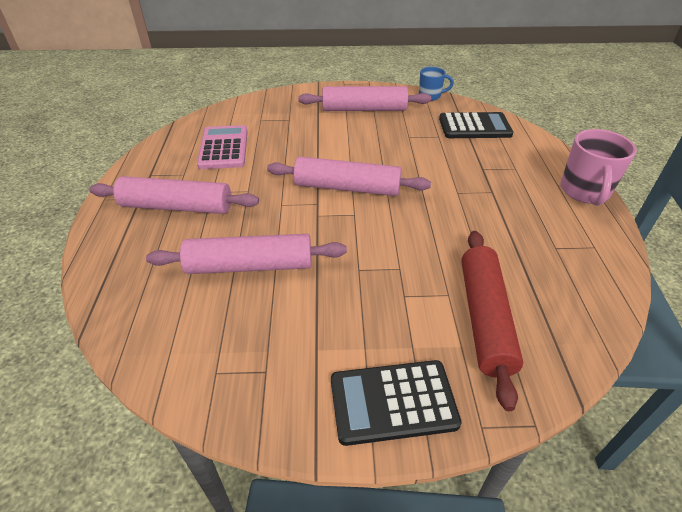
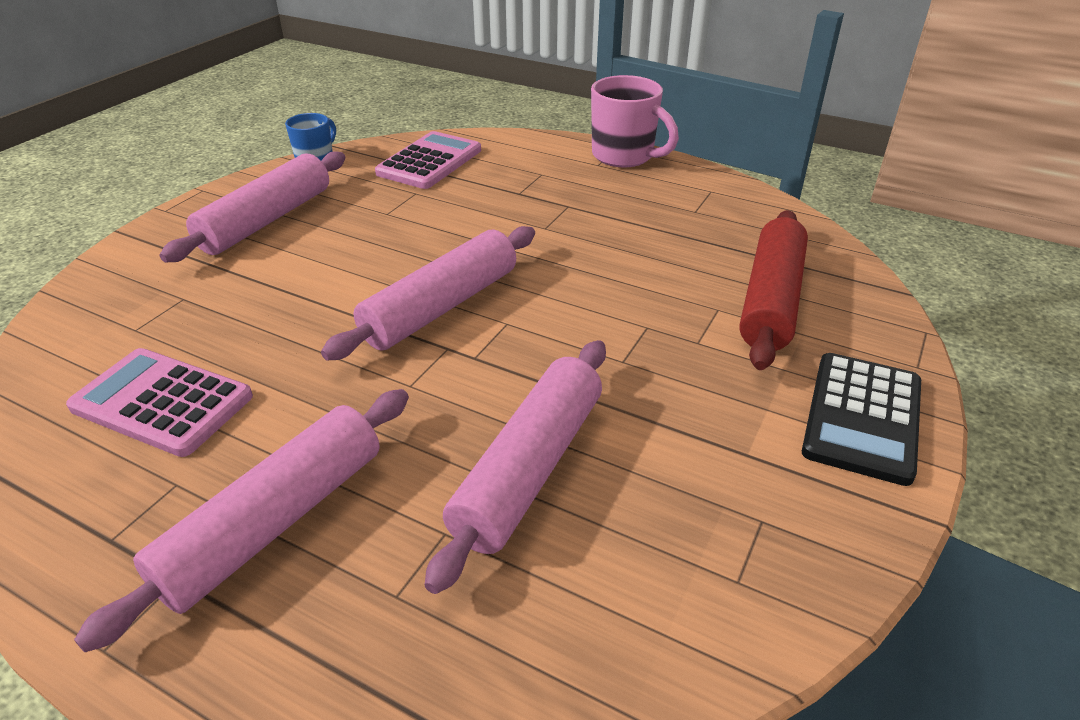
camera: 60 degrees left, 5 degrees down
black calculator [439,112,513,138] -> pink calculator [375,131,481,189]
red rolling pin [461,231,523,411] -> red rolling pin turned 75 degrees clockwise [739,210,808,370]

